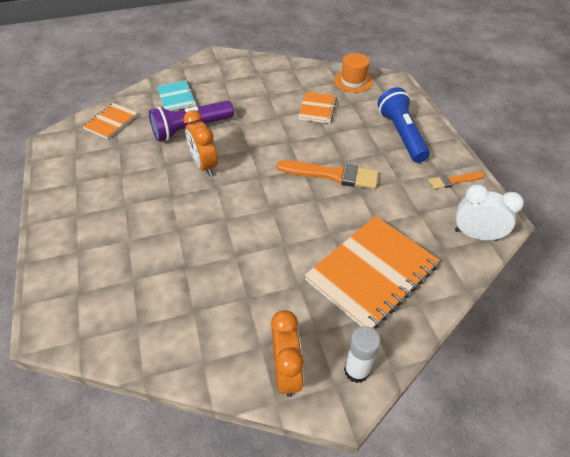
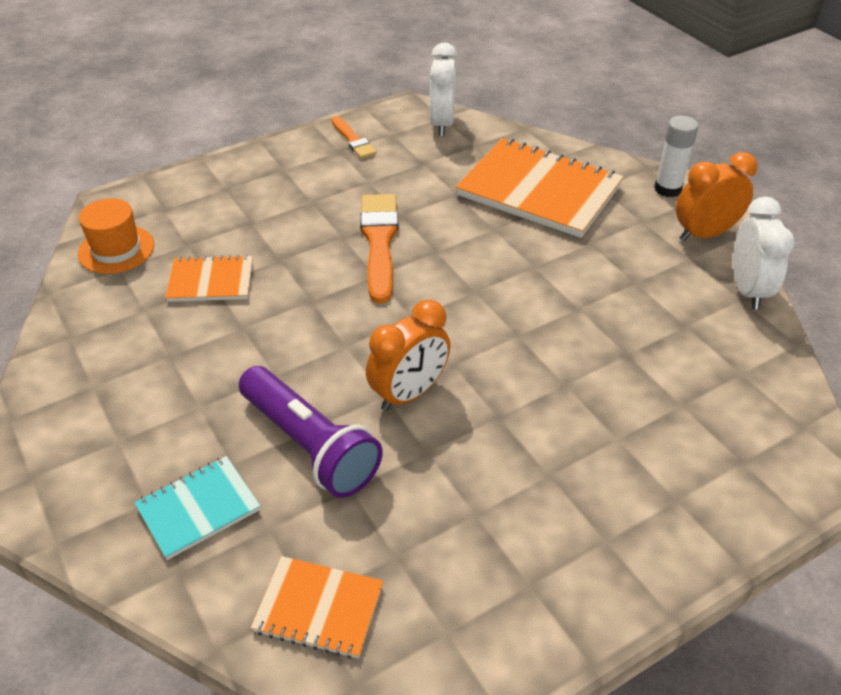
camera: 105 degrees left, 5 degrees down
blue flashlight [378,87,430,163] -> none
none -> white clock [733,196,795,310]

